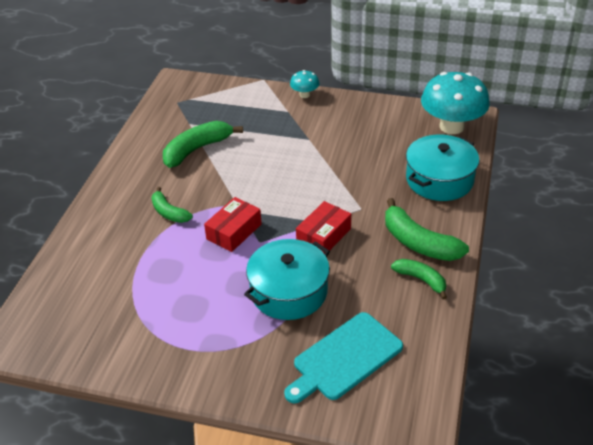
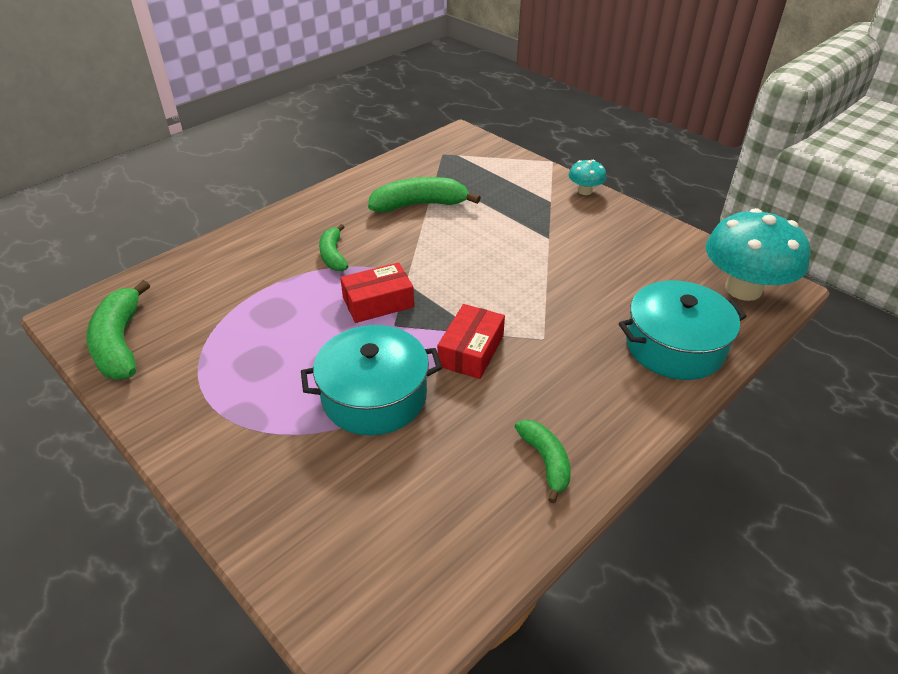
camera: 30 degrees right, 0 degrees up
turquoise cutting board [284,312,403,403] -> none
red box [296,201,351,254] -> red box turned 45 degrees counterclockwise [437,304,505,379]
green banana [385,198,469,261] -> green banana moved to [87,280,150,380]

